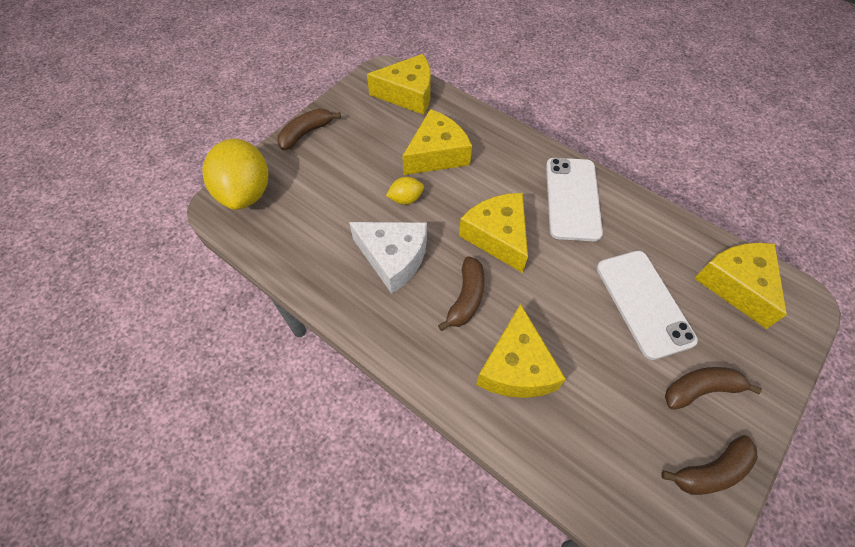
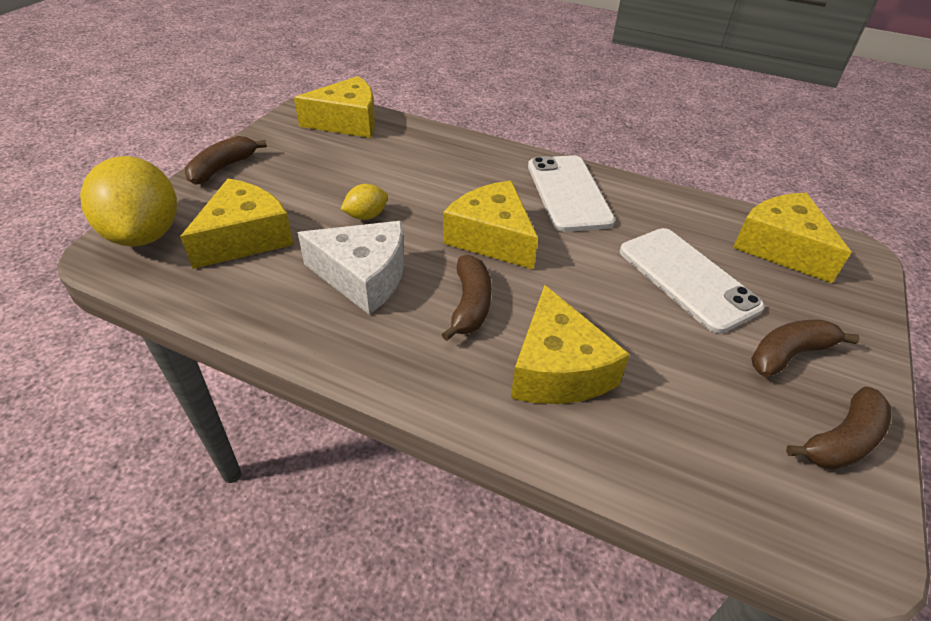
camera: 15 degrees left, 15 degrees down
yellow cheese [402,109,472,175] -> yellow cheese moved to [180,179,294,269]

